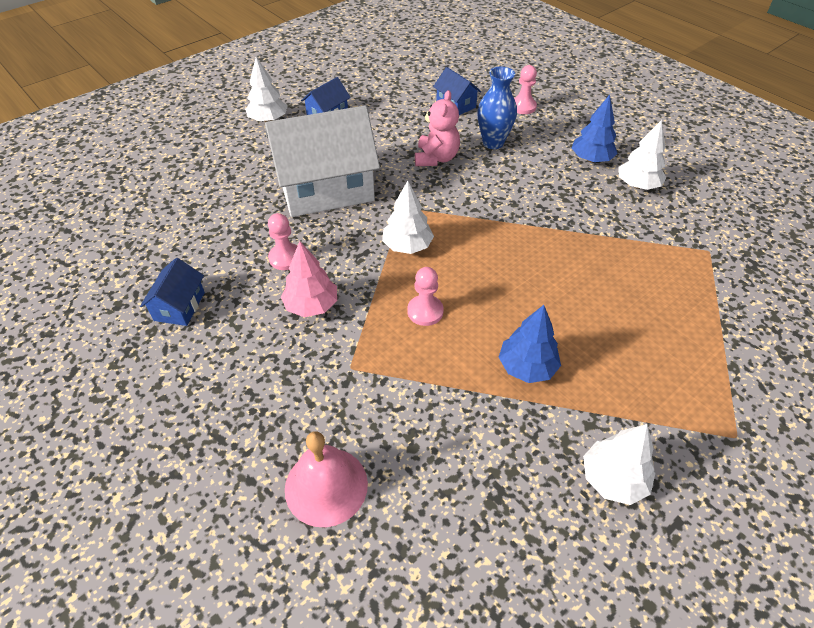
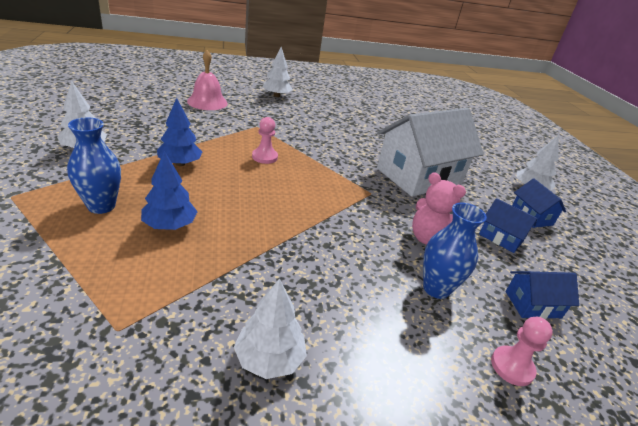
camera: 115 degrees right, 15 degrees down
blue house [140,258,205,326] -> blue house moved to [479,198,537,253]
white house [265,106,380,217] -> white house turned 45 degrees clockwise [377,108,484,197]
pink pawn [268,213,297,270] -> none
pink tree [281,241,337,317] -> none
white tree [382,181,434,254] -> white tree moved to [262,47,293,97]
blue tree [572,95,618,163] -> blue tree moved to [141,151,198,230]
none -> blue vase [67,117,121,214]

